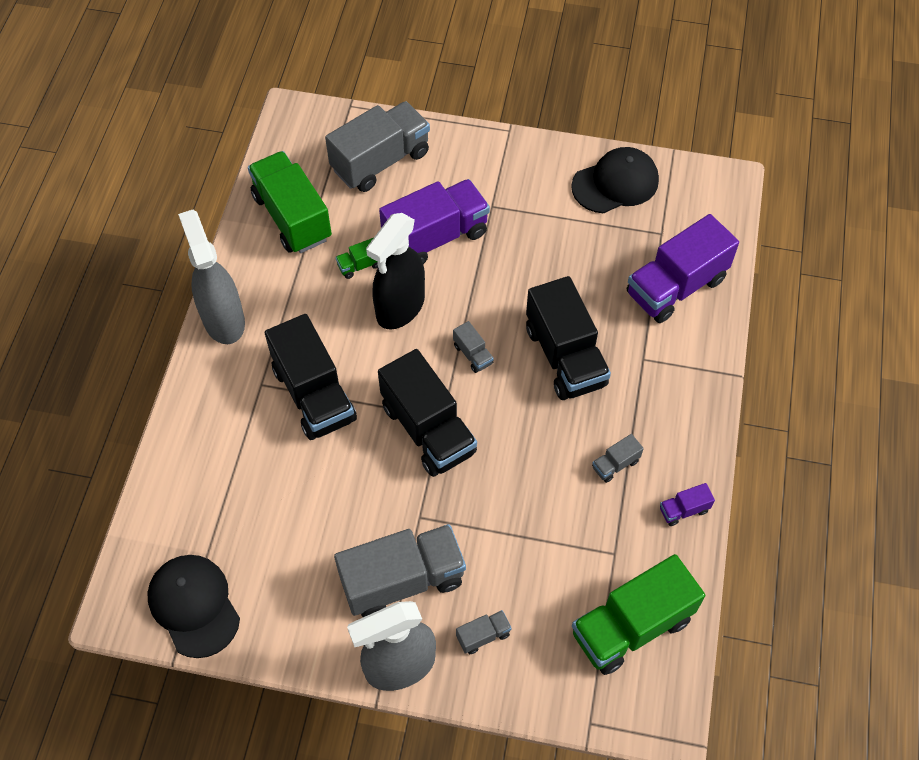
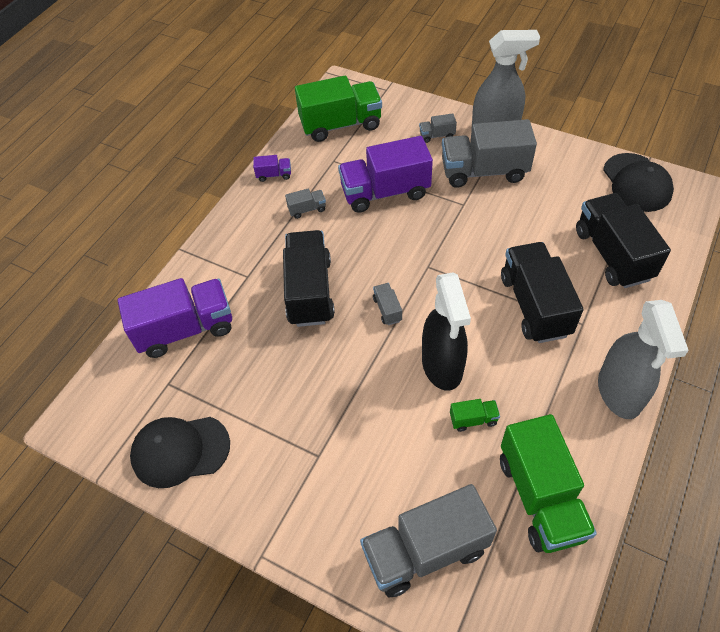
camera: 160 degrees left, 5 degrees down
black spray bottle [366,213,425,330] -> black spray bottle turned 120 degrees clockwise [422,273,471,391]
black truck [378,349,477,477] -> black truck moved to [576,193,671,288]
purple truck [379,179,490,264] -> purple truck moved to [338,136,433,213]

